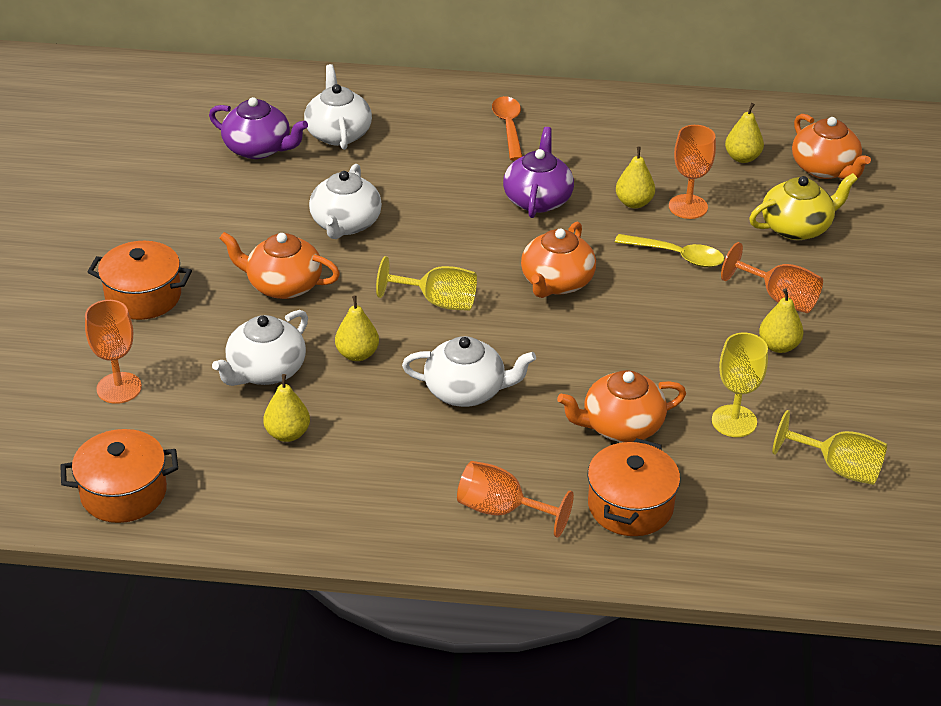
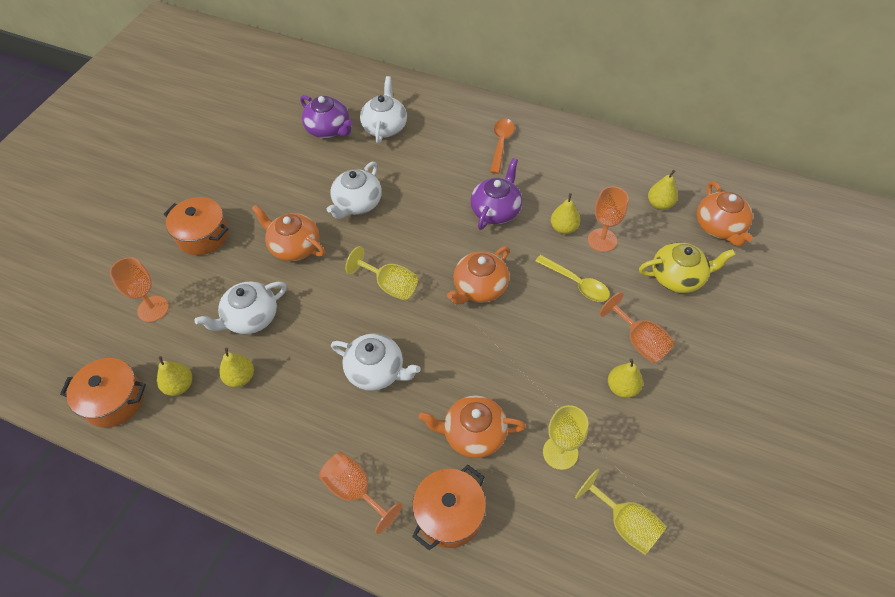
camera: 20 degrees right, 15 degrees up
yellow pear [335,295,379,361] -> yellow pear moved to [157,356,192,396]

